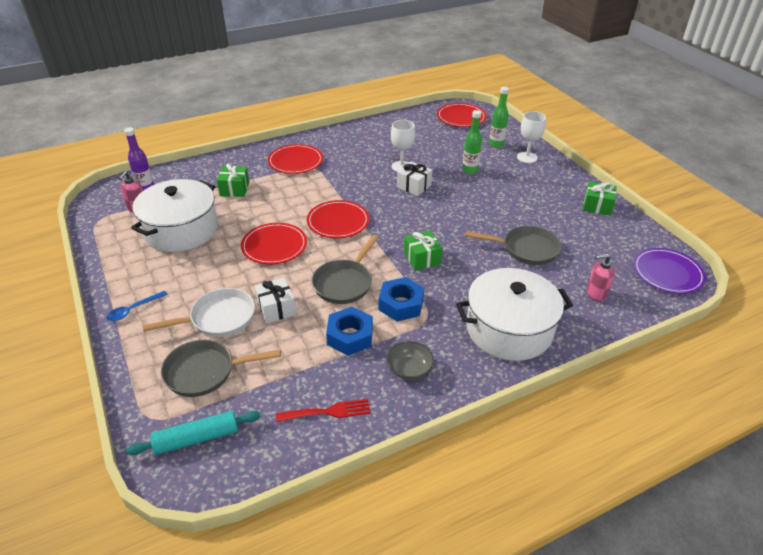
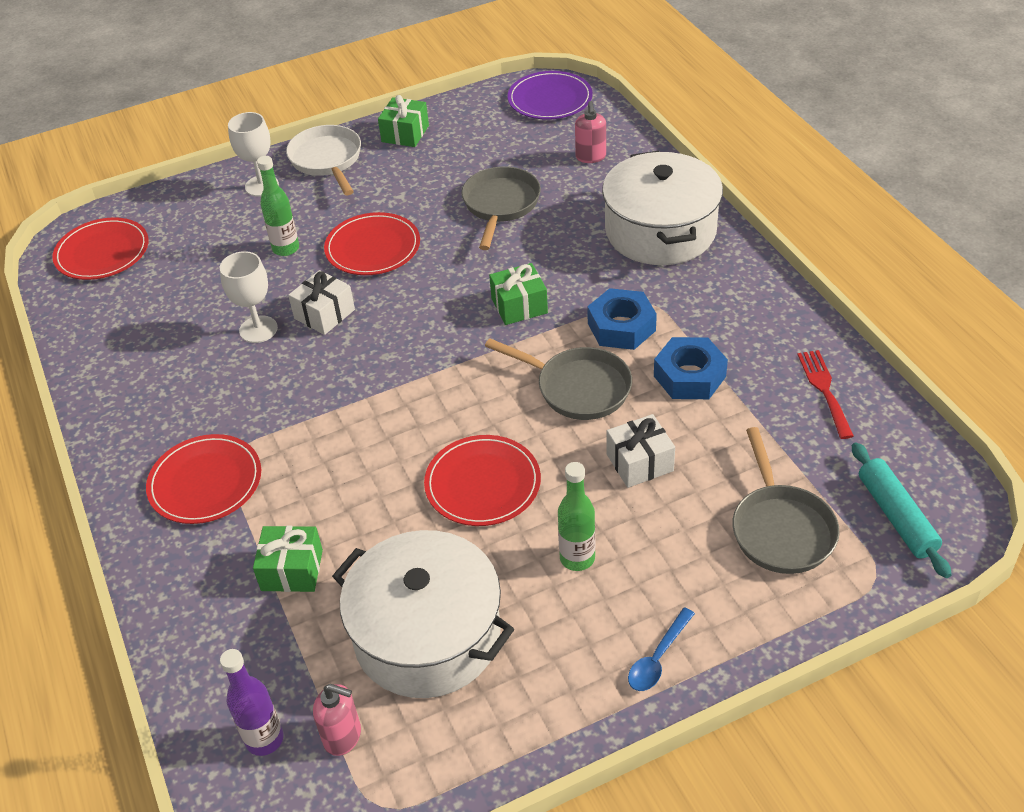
camera: 85 degrees left, 5 degrees up
blue spoon [106,291,168,321] -> blue spoon turned 75 degrees clockwise [628,607,695,691]
white pan [142,288,255,337] -> white pan moved to [286,125,361,195]
red plate [307,200,369,238] -> red plate moved to [324,212,420,275]
grey bowl [387,341,434,380] -> none
green bottle [489,87,509,148] -> green bottle moved to [558,462,595,571]

